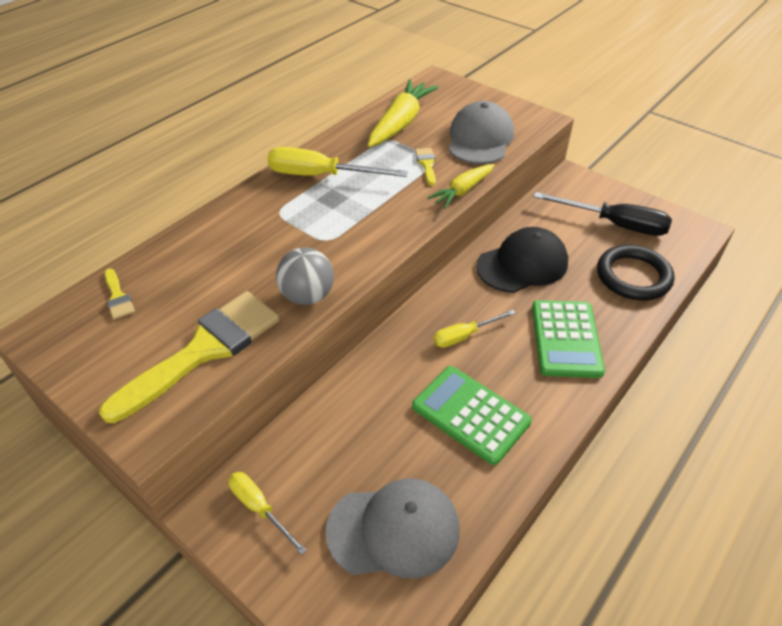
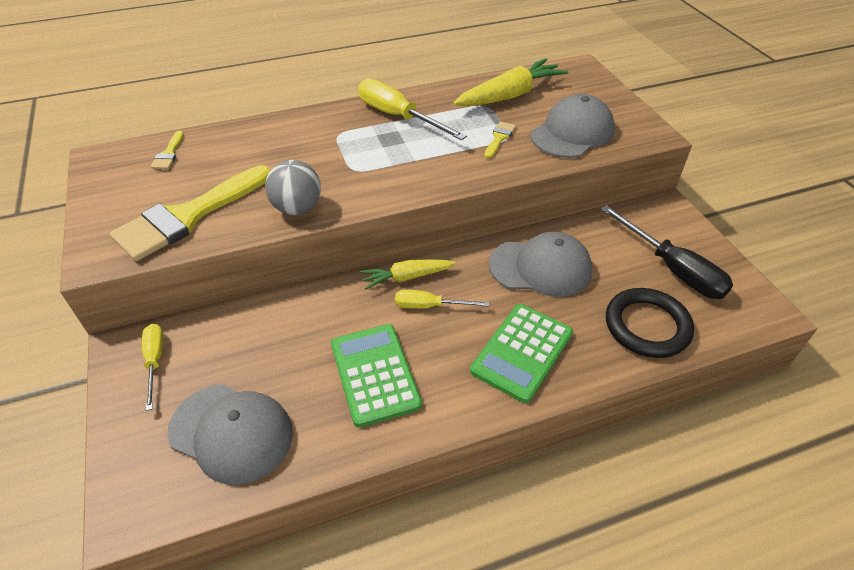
camera: 30 degrees right, 0 degrees up
yellow brush [99,291,280,423] -> yellow brush turned 150 degrees clockwise [110,165,270,261]
yellow carrot [427,164,494,209] -> yellow carrot moved to [360,259,456,290]
black cap [476,227,568,293] -> grey cap [489,231,592,297]

